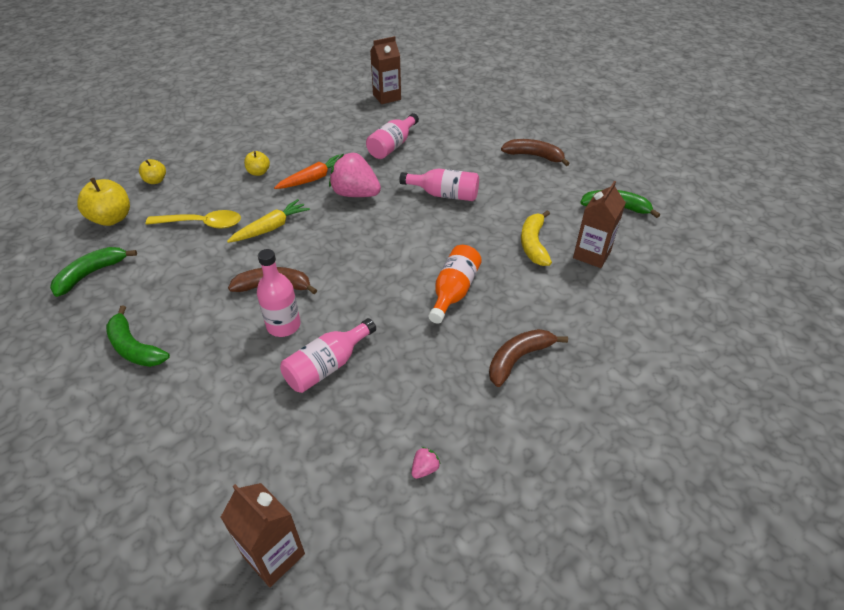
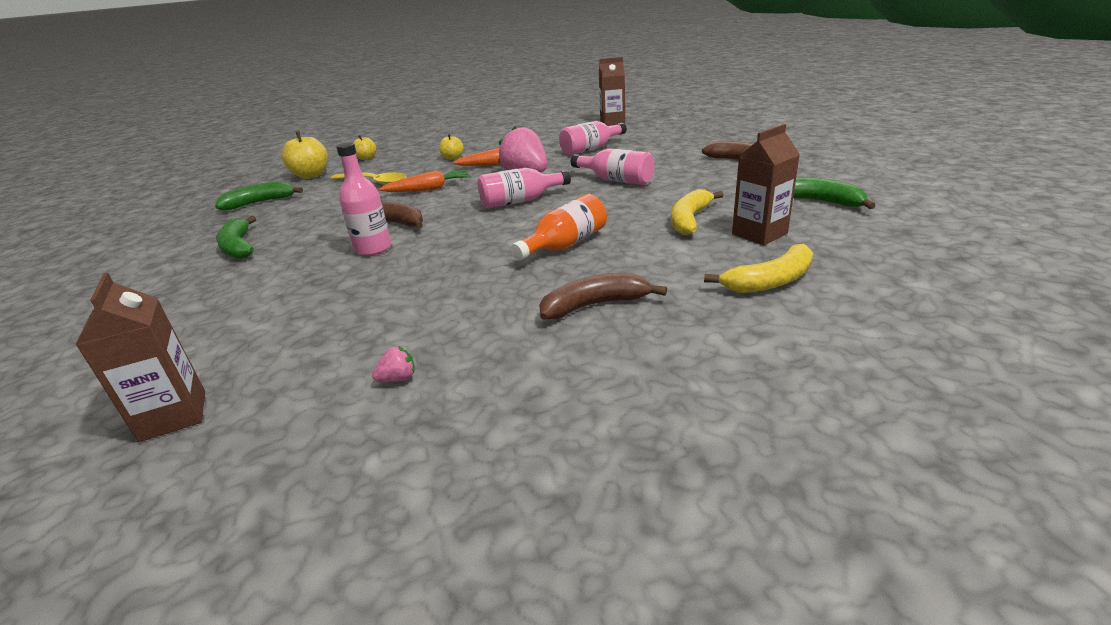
camera: 25 degrees right, 15 degrees down
yellow carrot [227,199,310,243] -> orange carrot [379,170,471,192]
pink bottle [280,318,376,393] -> pink bottle moved to [477,168,571,208]
none -> yellow banana [704,244,813,293]

